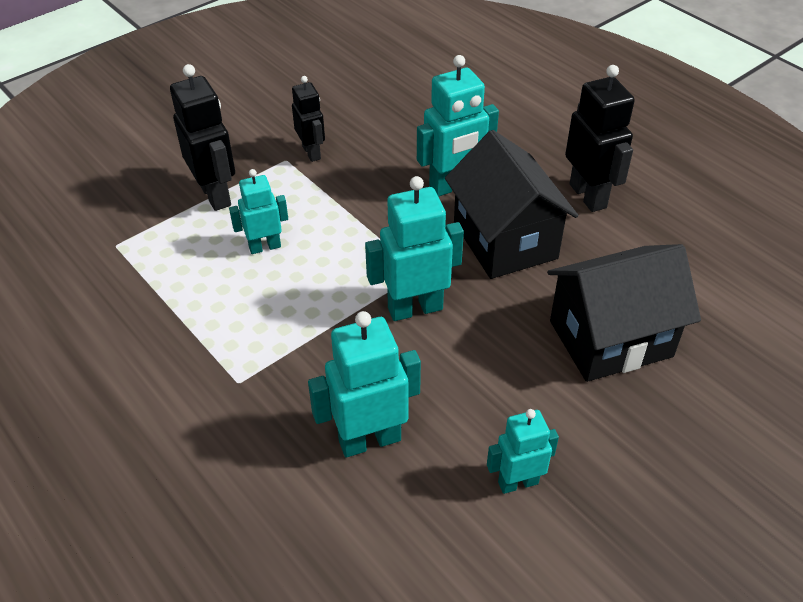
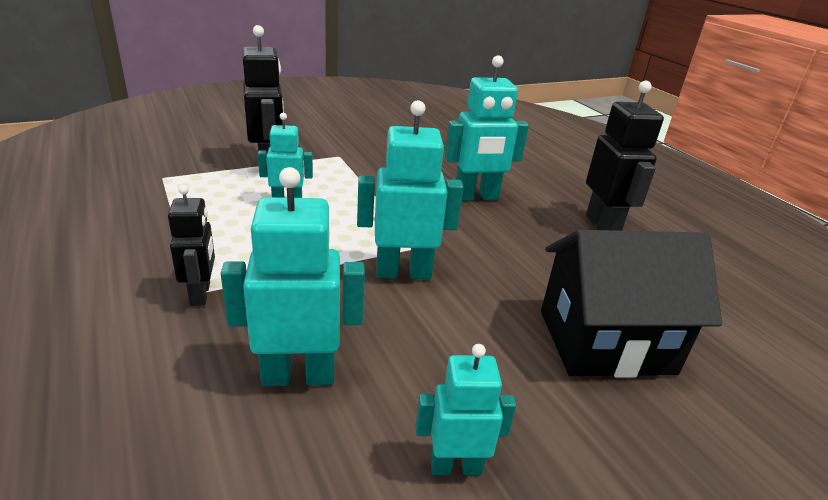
camera: 10 degrees right, 15 degrees down
black robot [292,76,325,162] -> black robot moved to [168,185,215,306]
black house [445,130,578,279] -> none

